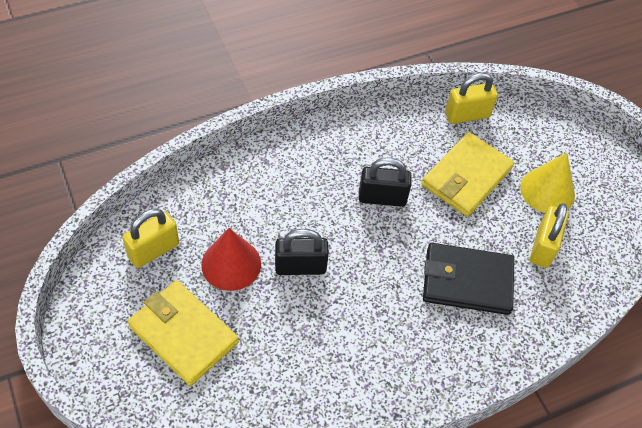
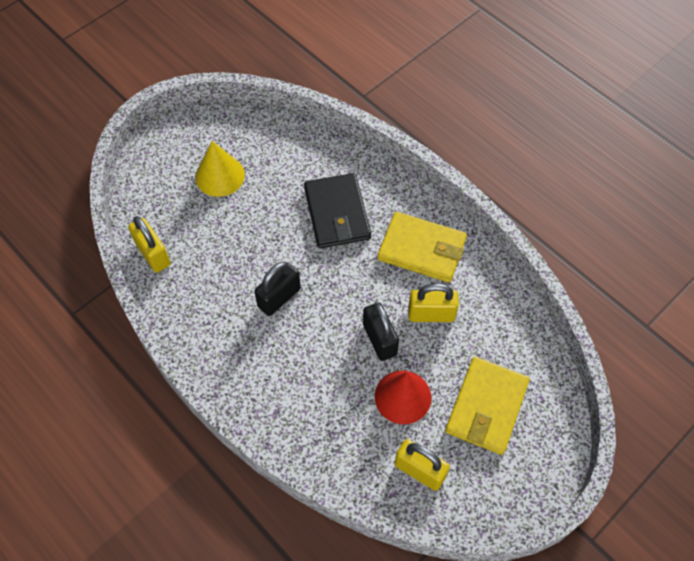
camera: 105 degrees left, 5 degrees up
black padlock [359,158,412,207] -> black padlock turned 60 degrees clockwise [254,262,301,316]
yellow wallet [421,132,514,217] -> yellow wallet moved to [378,212,467,282]
yellow padlock [530,203,568,268] -> yellow padlock moved to [408,283,459,322]

